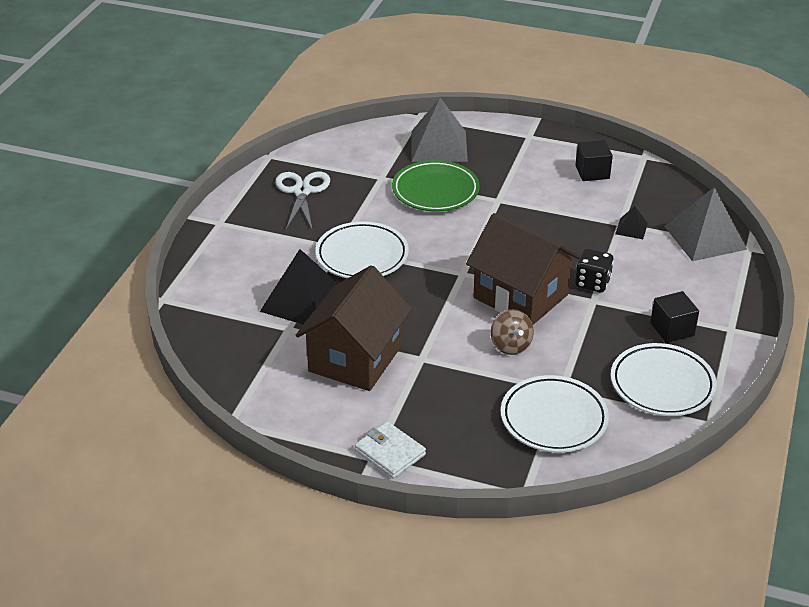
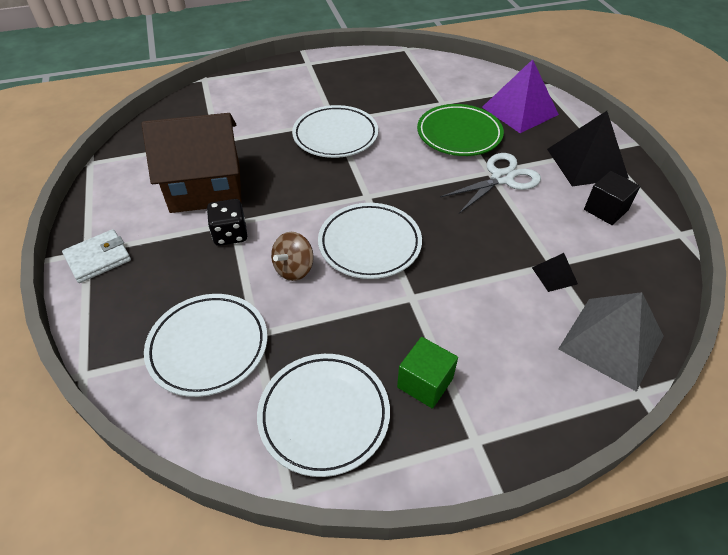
camera: 55 degrees right, 10 degrees up
black pyramid [260,249,338,325] -> black pyramid moved to [547,111,629,186]
white scissors [275,172,330,229] -> white scissors moved to [440,153,541,213]
white wallet [355,421,426,479] -> white wallet turned 45 degrees clockwise [62,229,131,283]
grey pyramid [411,98,468,162] -> purple pyramid [482,59,559,133]
brown house [466,213,580,325] -> white plate [318,203,422,279]
black dice [575,248,613,293] -> black dice moved to [207,199,247,246]
black cube [650,291,699,343] -> green cube [397,337,458,409]

